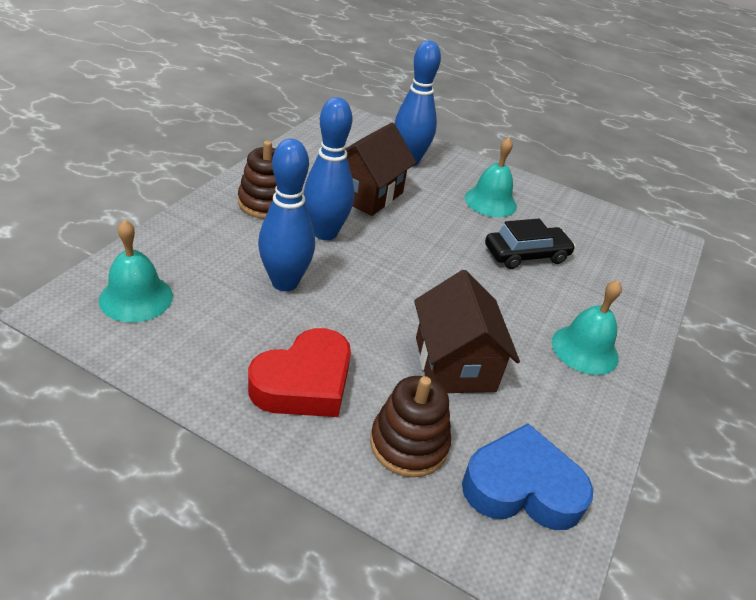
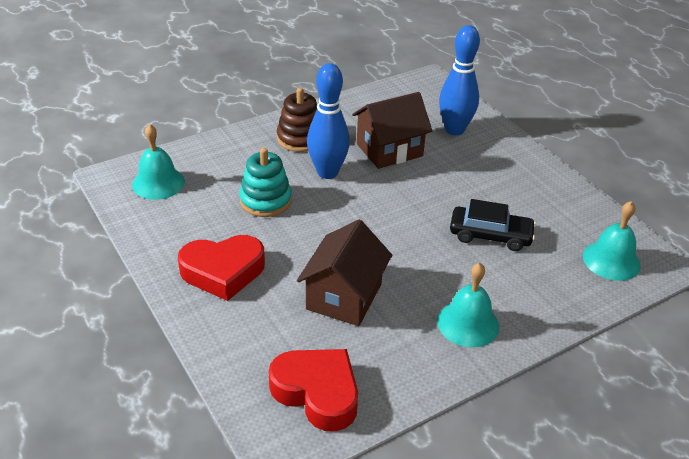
camera: 35 degrees right, 0 degrees up
blue bowling pin [258,138,315,291] -> turquoise stacking toy [239,148,292,217]
brown stacking toy [370,376,451,477] -> none
blue heart [462,423,594,530] -> red heart [269,349,358,432]
turquoise bell [465,137,517,217] -> turquoise bell moved to [583,201,641,281]

